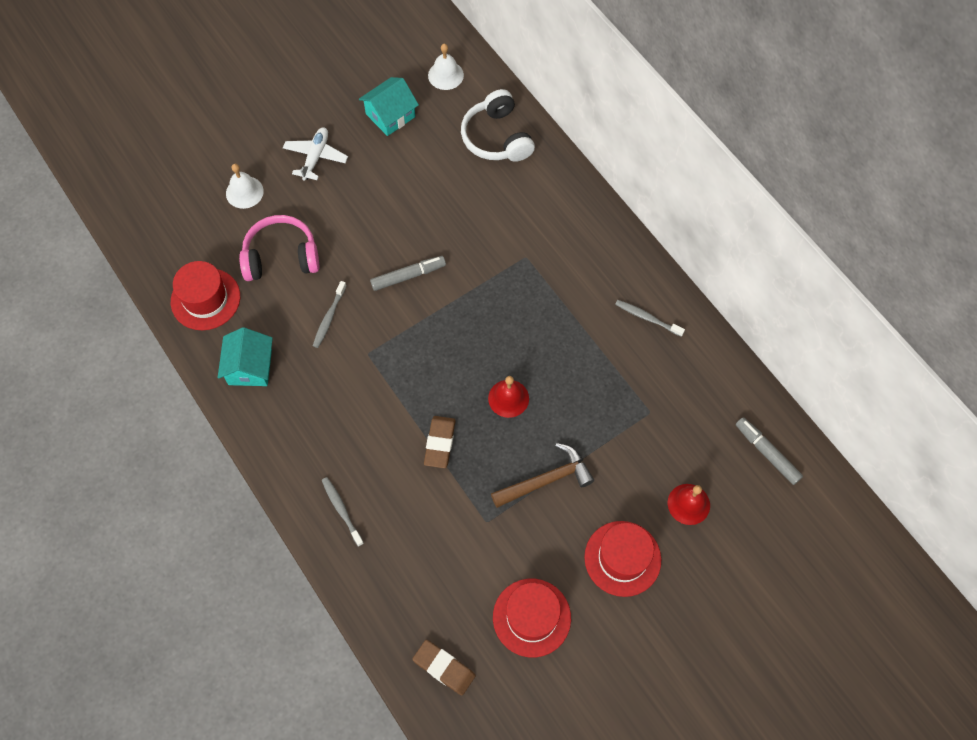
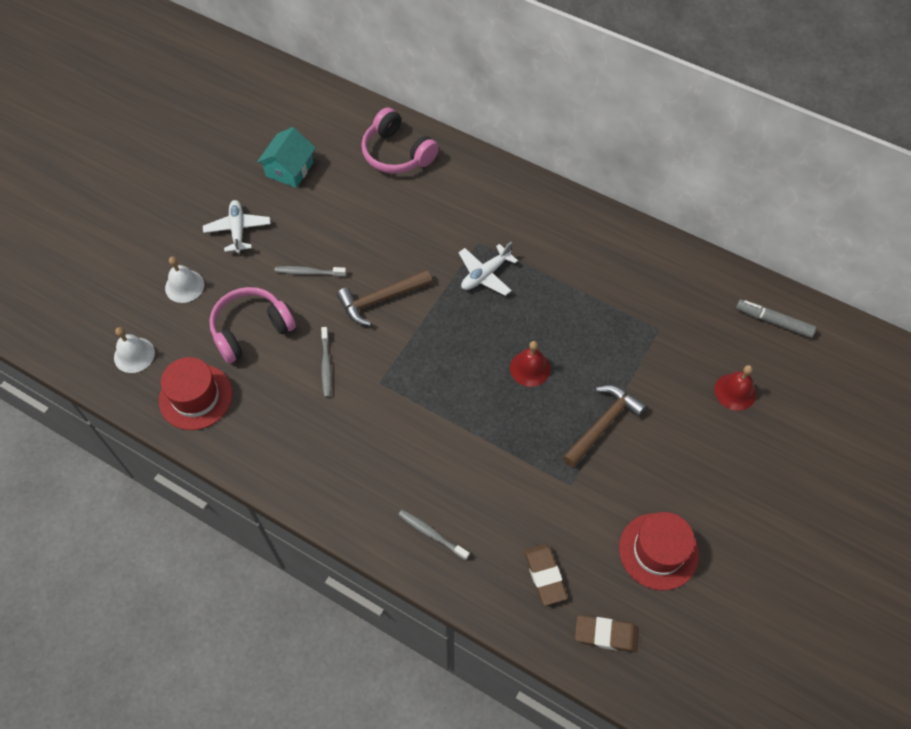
camera: 25 degrees left, 5 degrees down
turquoise house [218,327,273,386] -> none
grey marker [370,256,446,291] -> brown hammer [337,270,432,326]
brown eraser [424,416,456,468] -> brown eraser moved to [524,544,567,606]
white bell [428,44,464,90] -> white bell moved to [114,327,155,373]
white headphones [461,89,535,162] -> pink headphones [361,107,439,174]
red hat [584,521,661,597] -> none
grey toothbrush [615,300,685,337] -> grey toothbrush moved to [275,266,346,276]
none -> white plane [459,242,518,296]

